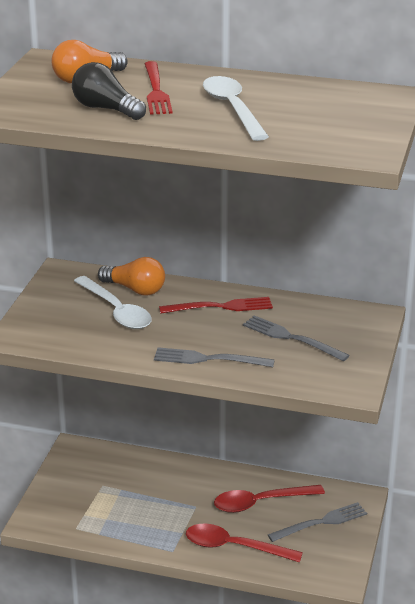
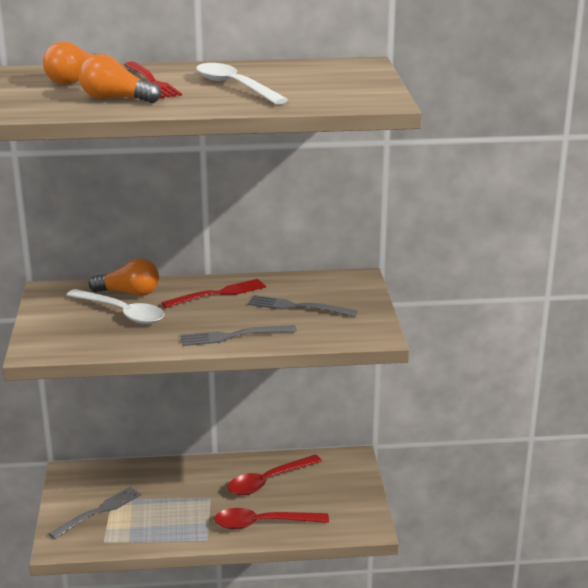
camera: 20 degrees left, 5 degrees down
black light bulb [72,62,146,120] -> orange light bulb [79,54,161,103]
grey fork [268,502,367,542] -> grey fork moved to [49,487,141,539]

